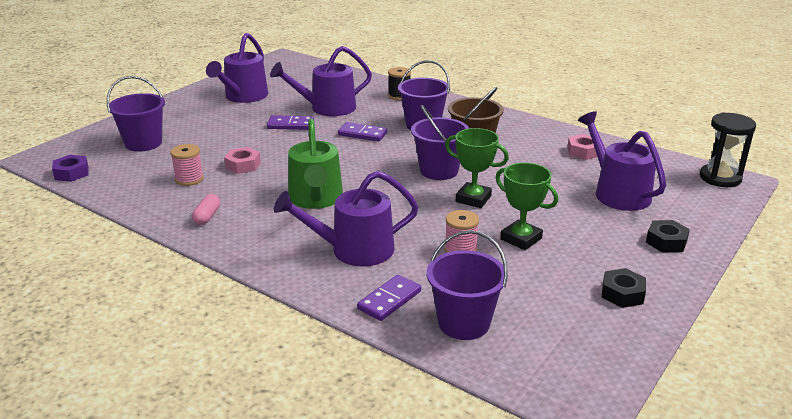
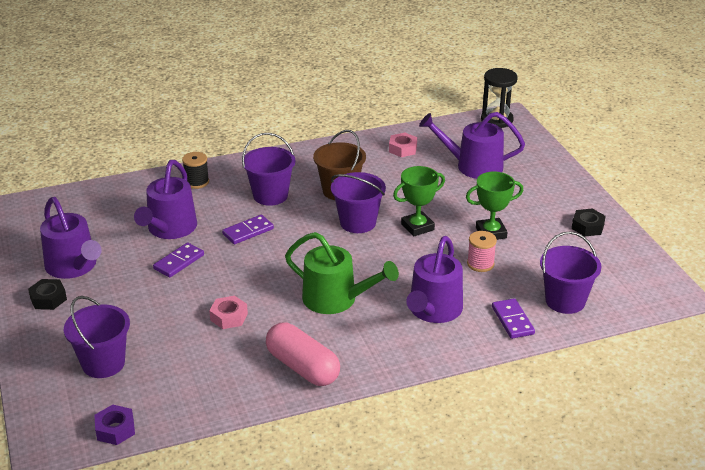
camera: 55 degrees left, 5 degrees up
pink spool [170,144,204,186] -> none
pink capsule [192,194,220,225] -> pink capsule [266,323,340,386], size x2.07
black nut [646,220,690,252] -> black nut moved to [28,279,67,310]

